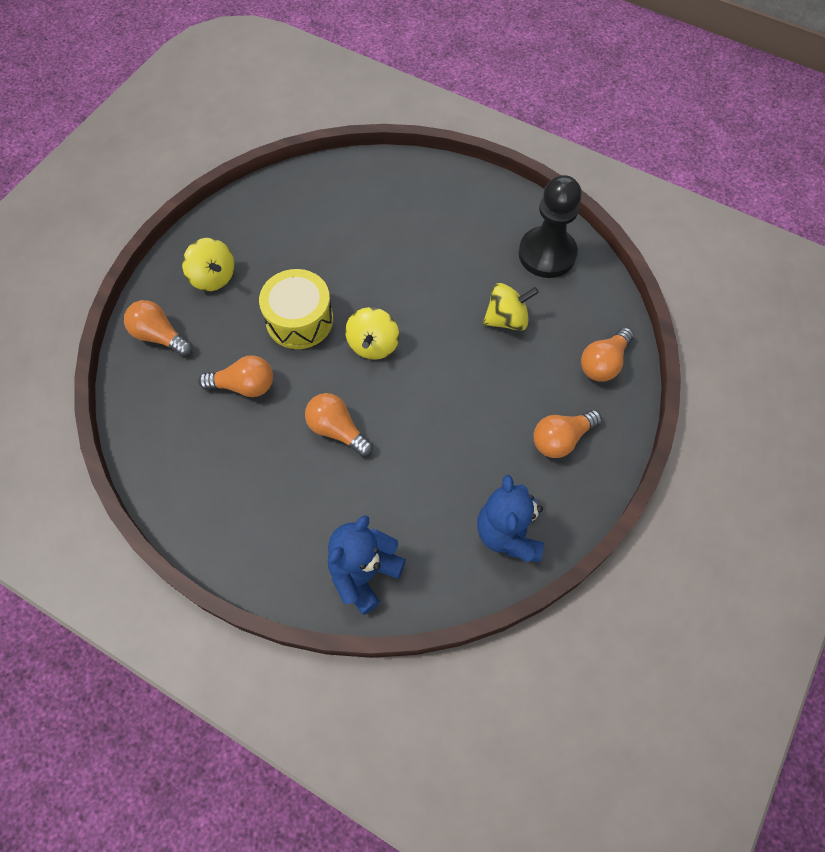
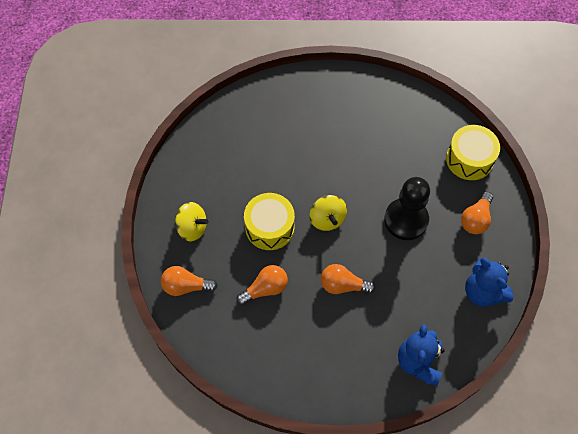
camera: 30 degrees left, 0 degrees up
yellow spinning top [483,283,539,331] -> none
black pawn [518,175,582,278] -> black pawn moved to [384,177,430,240]
orange light bulb [581,327,634,382] -> yellow drum [446,125,500,180]

